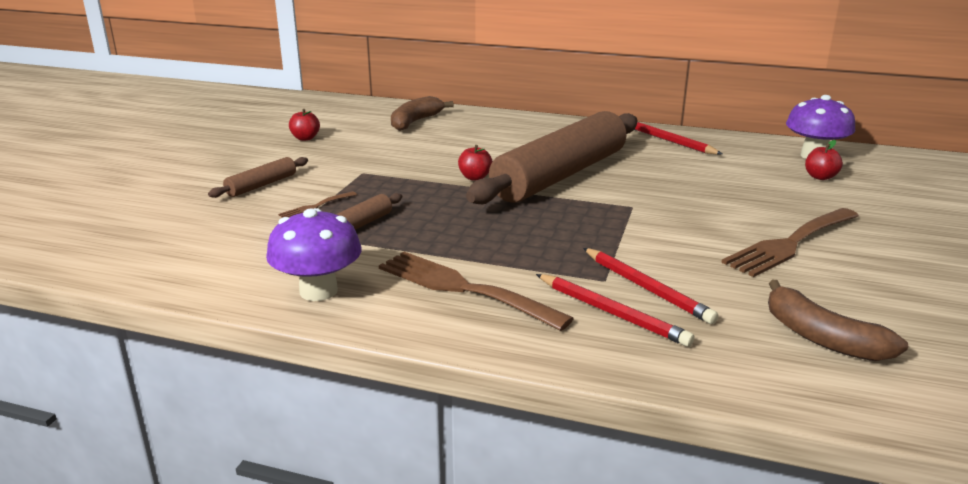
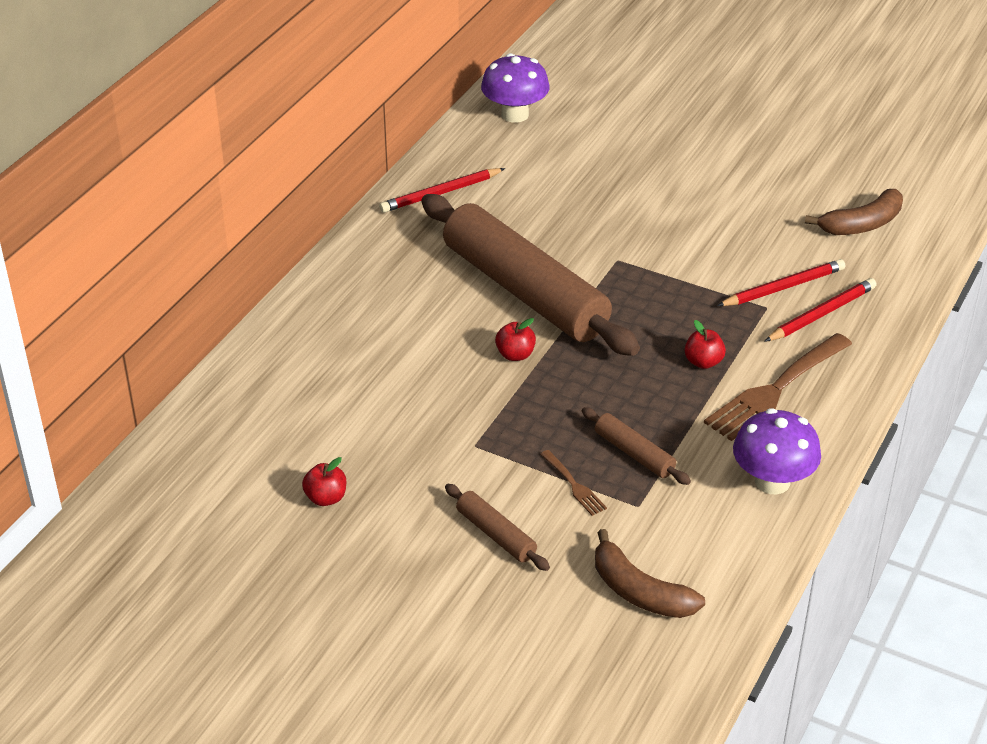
camera: 80 degrees left, 15 degrees up
brown banana [391,96,454,131] -> brown banana moved to [595,529,705,618]
brown fork [721,208,859,277] -> none
red apple [805,140,843,180] -> red apple moved to [685,320,726,369]

